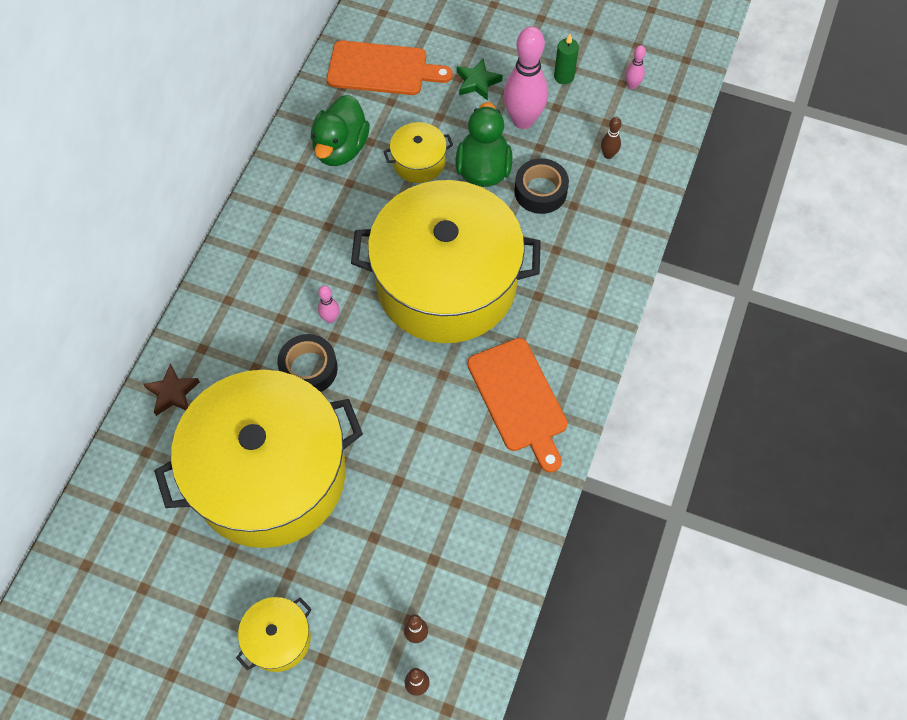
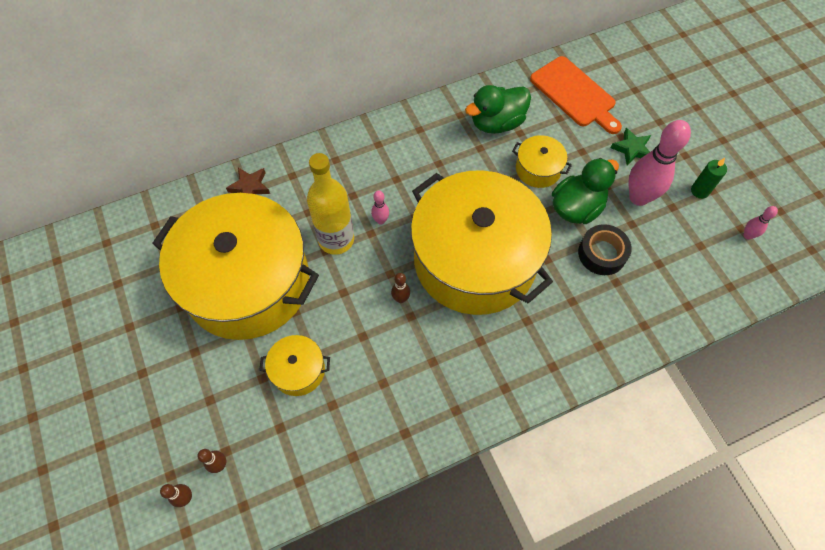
camera: 45 degrees right, 0 degrees up
yellow pot [236,597,312,672] -> yellow pot moved to [259,335,330,396]
black tape [277,334,338,392] -> yellow bottle [307,153,354,255]
orange cutting board [467,338,568,473] -> none
brown bowling pin [601,117,622,159] -> brown bowling pin moved to [391,273,410,303]

